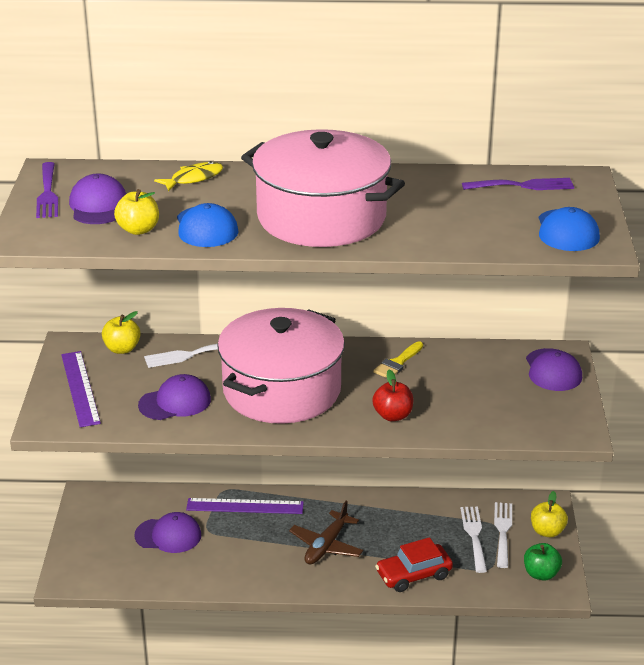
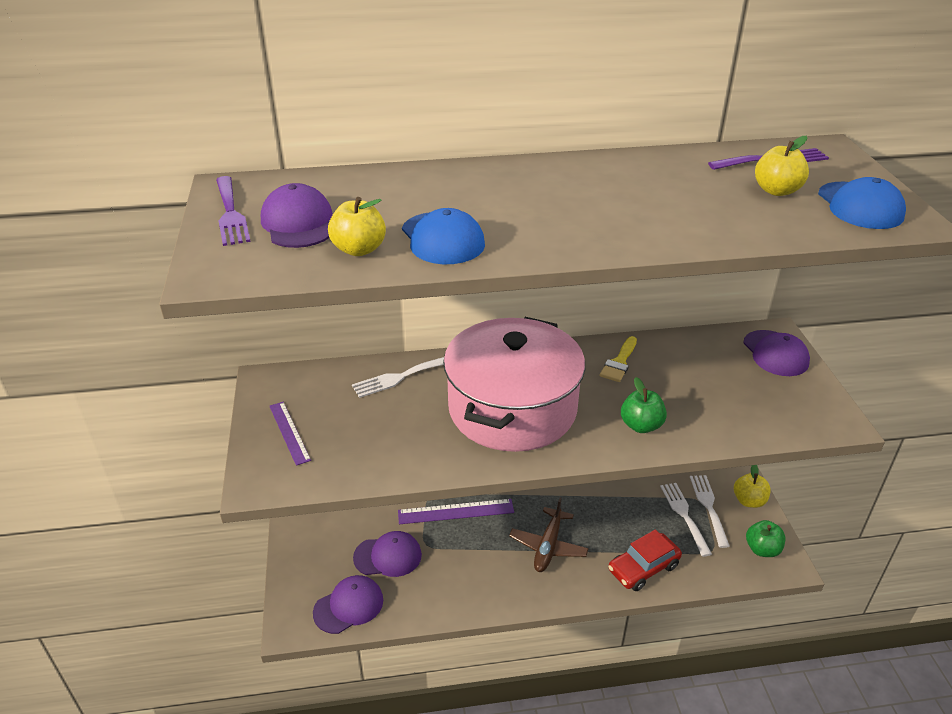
camera: 10 degrees left, 5 degrees up
purple ruler [61,351,101,427] -> purple ruler [269,402,311,466], size x0.65
yellow apple [102,311,141,354] -> yellow apple moved to [755,136,809,196]
purple cap [138,374,211,420] -> purple cap moved to [313,575,383,634]
yellow fish [154,161,223,191] -> none
pink pot [241,129,405,247] -> none
red apple [372,369,413,421] -> green apple [621,377,667,433]

